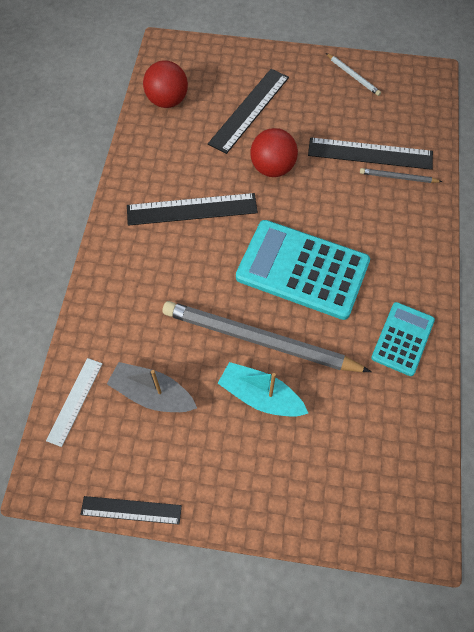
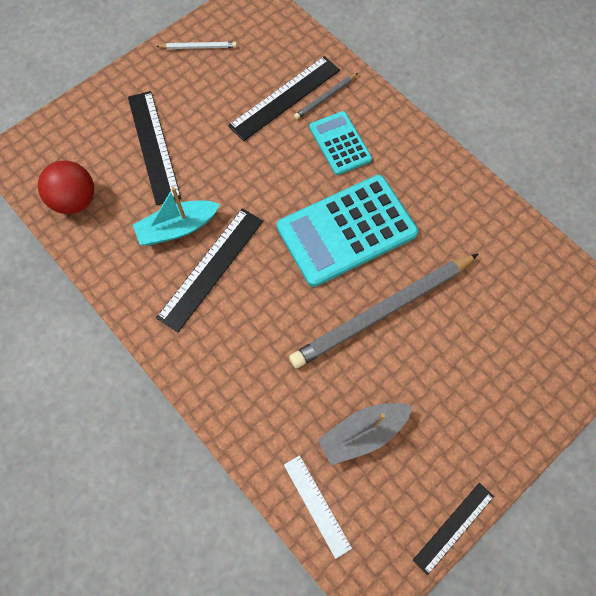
camera: 50 degrees left, 5 degrees up
turquoise boat [218,362,309,417] -> turquoise boat moved to [133,187,220,245]
red ball [250,128,298,177] -> none
turquoise calculator [371,302,435,376] -> turquoise calculator moved to [309,111,372,175]

